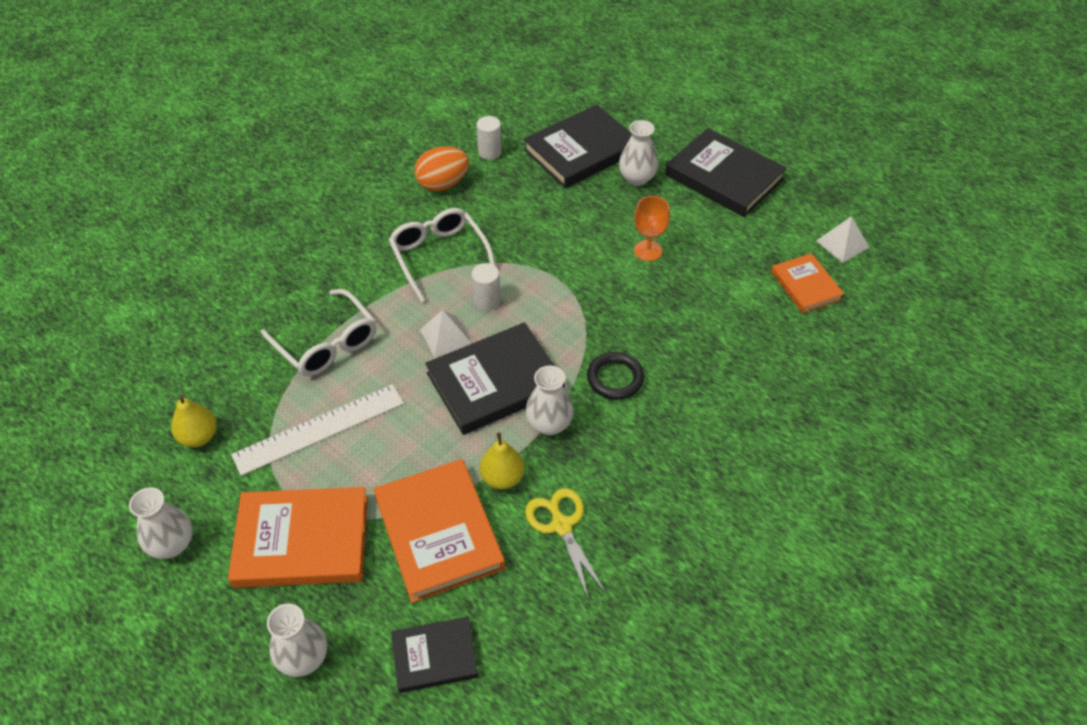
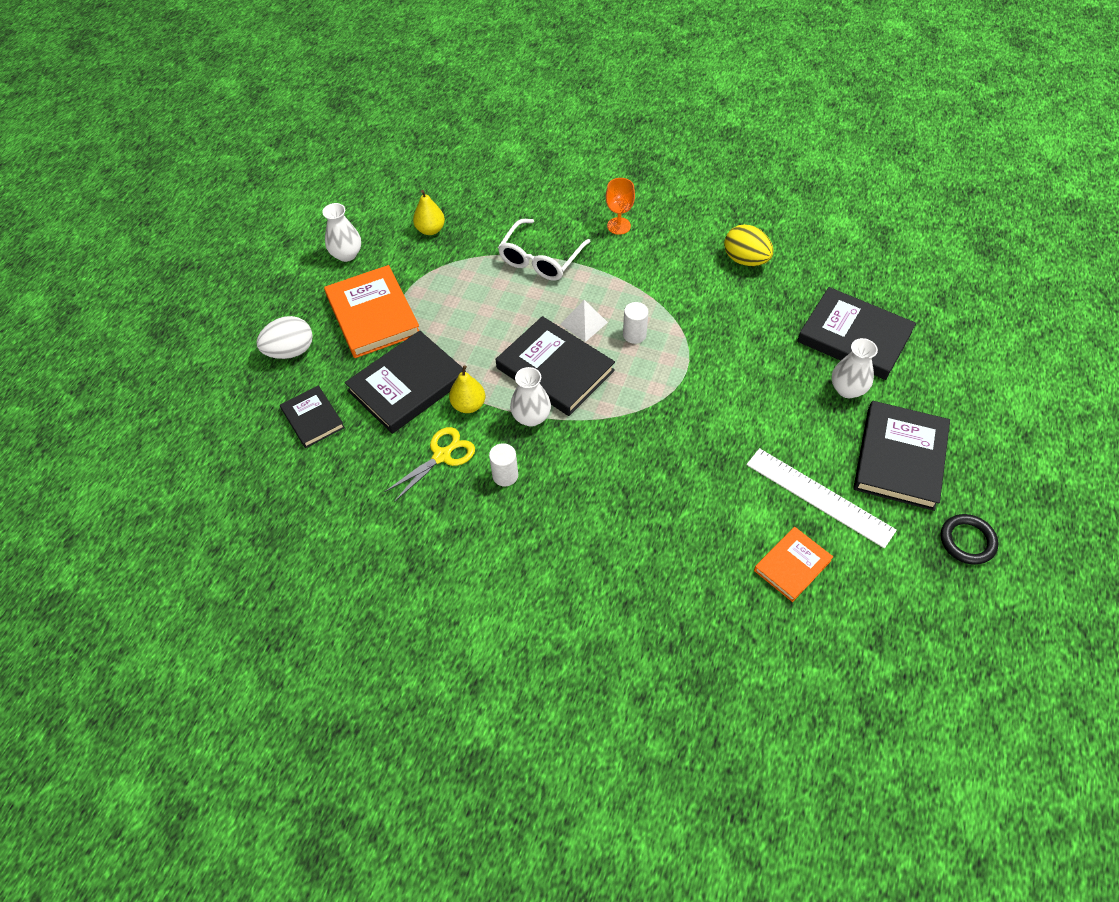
camera: 70 degrees right, 5 degrees up
white ruler [231,384,404,476] -> white ruler moved to [746,448,897,548]
white vase [267,603,327,677] -> white egg [256,316,313,359]
orange book [373,459,505,603] -> black book [345,330,466,434]
white glasses [389,208,495,302] -> none
orange egg [415,146,469,191] -> yellow egg [724,224,773,266]
white cylinder [476,116,502,160] -> white cylinder moved to [489,443,518,486]
black ring [587,352,644,400] -> black ring moved to [941,514,999,565]
orange goblet [634,196,670,261] -> orange goblet moved to [606,178,635,235]
white pyramid [816,216,869,263] -> none

